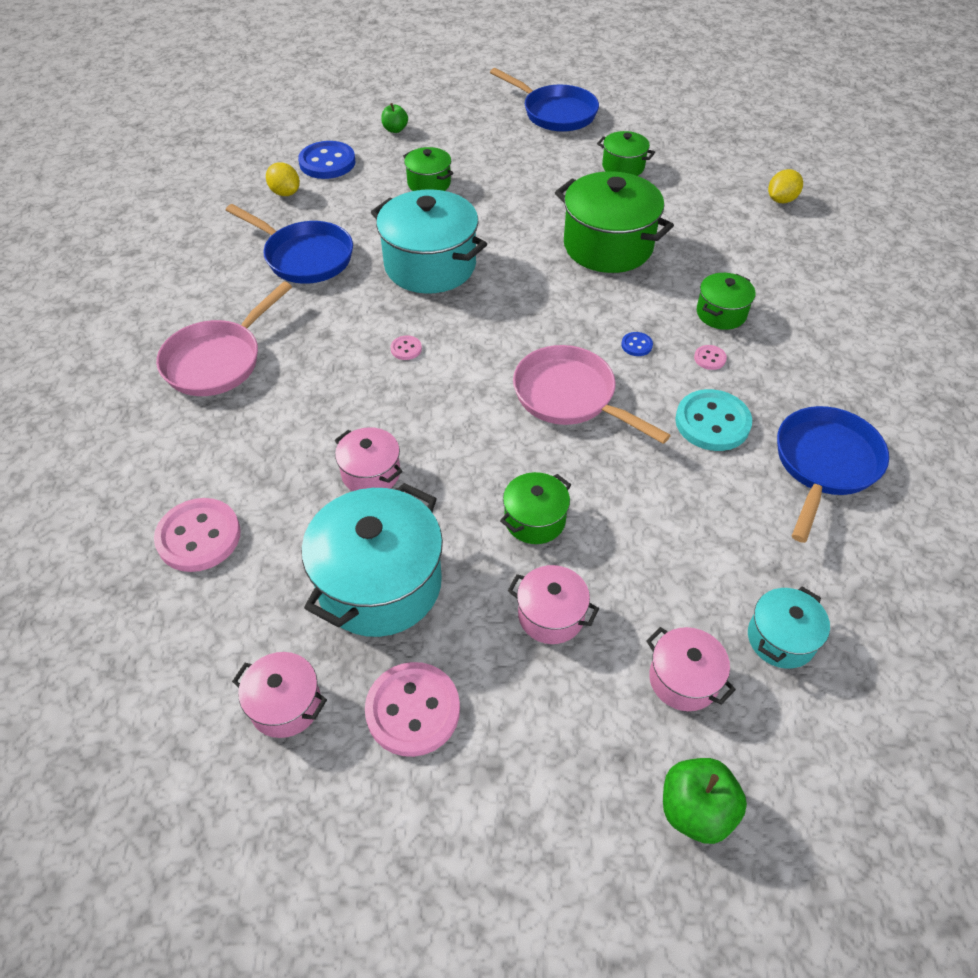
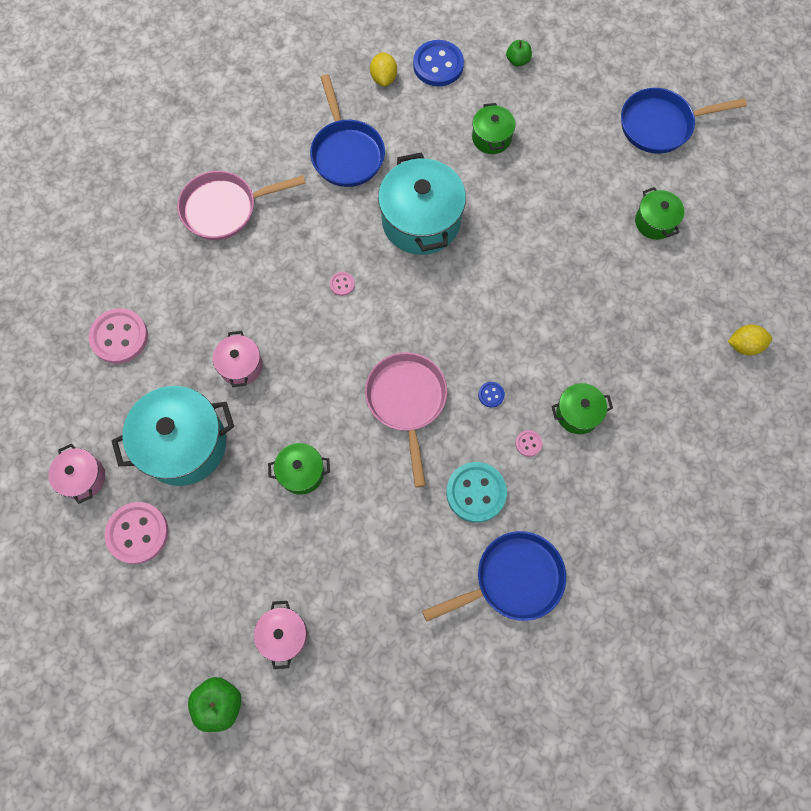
camera: 40 degrees right, 20 degrees up
blue pan [490,68,599,132] -> blue pan turned 90 degrees clockwise [621,88,747,154]
pink pot [508,565,599,644] -> none
green pot [555,171,674,273] -> none
turquoise pot [748,587,830,669] -> none

